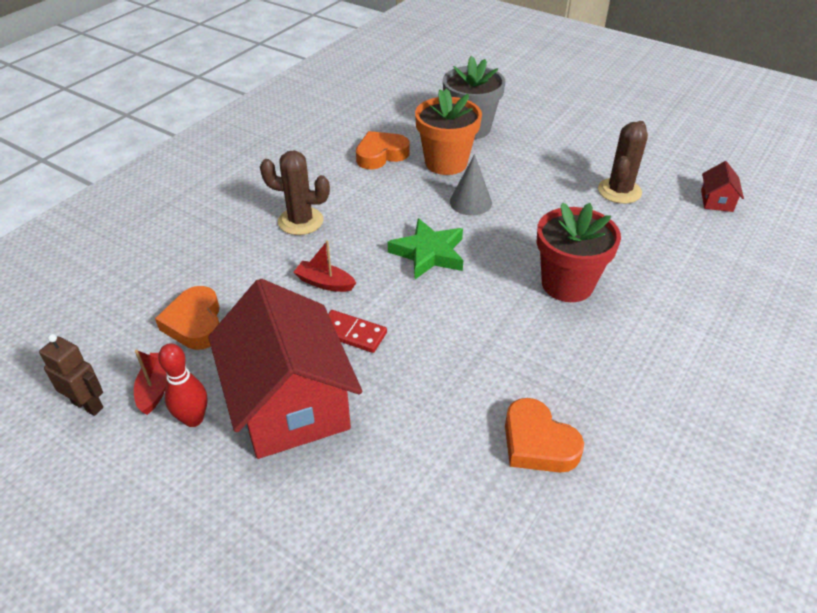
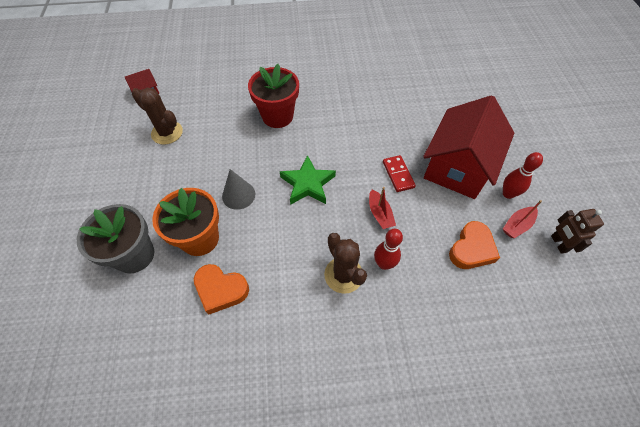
camera: 130 degrees left, 15 degrees up
orange heart [505,398,584,473] -> none
brown cactus [598,121,648,204] -> brown cactus turned 45 degrees clockwise [132,88,183,145]
none -> red bowling pin [374,229,403,270]

